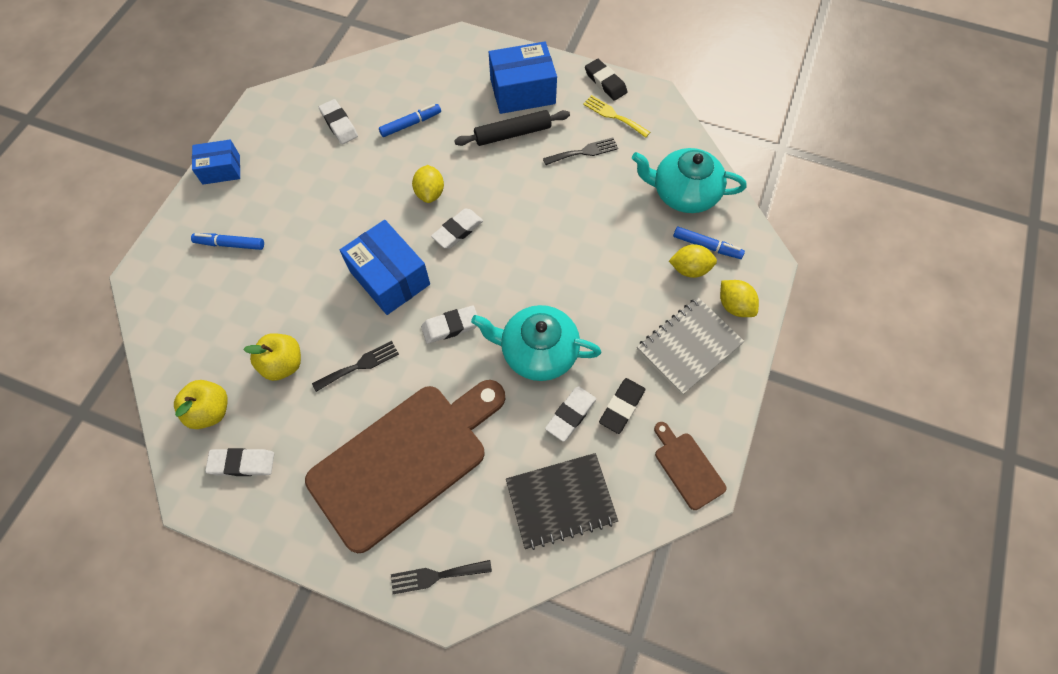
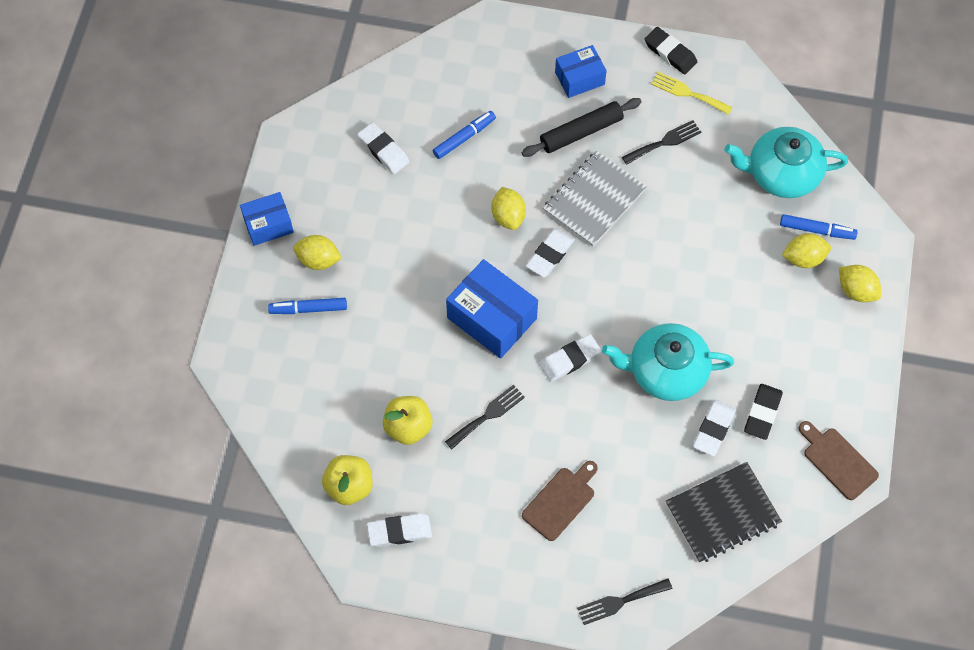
camera: 10 degrees left, 0 degrees up
brown cutting board [305,380,505,553] -> brown cutting board [522,461,598,541], size x0.43
blue box [489,42,557,114] -> blue box [555,45,607,98], size x0.62
grey notebook [637,297,745,395] -> grey notebook moved to [543,151,647,247]
none -> yellow lemon [293,235,342,270]

